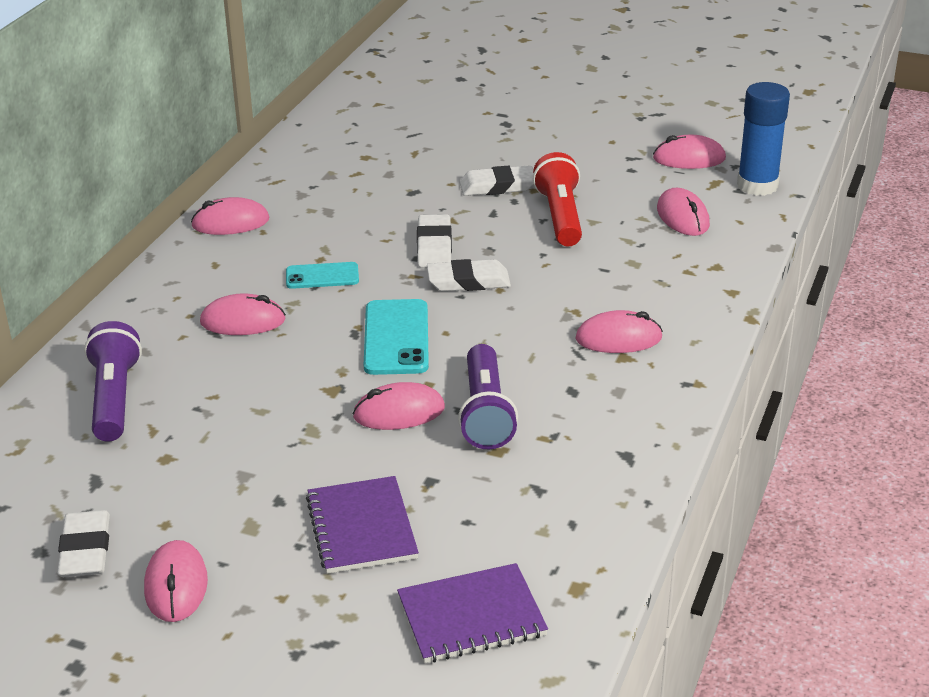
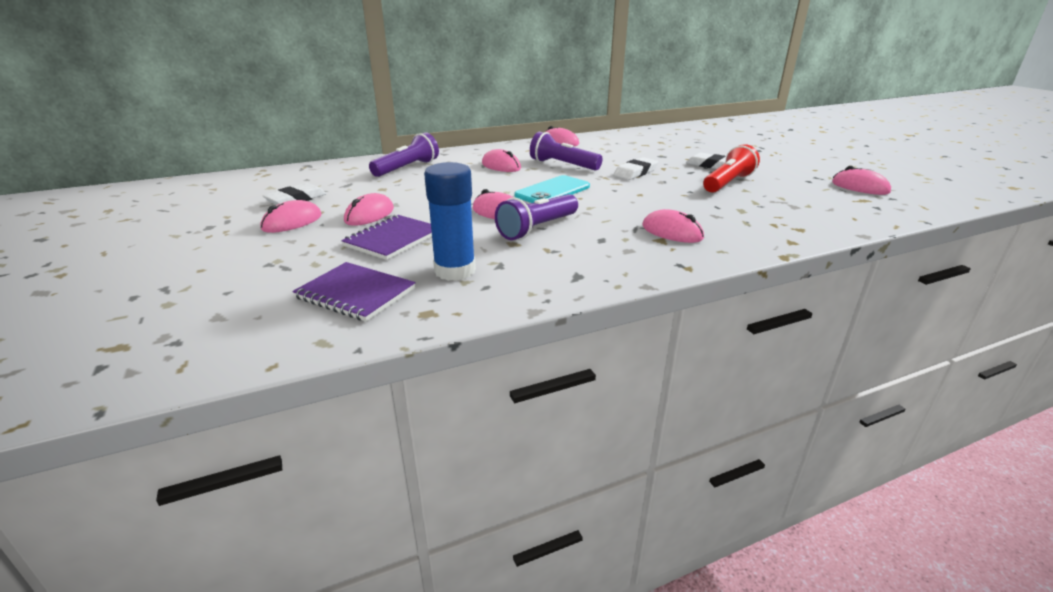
camera: 45 degrees right, 5 degrees down
turquoise phone [286,262,359,289] -> purple flashlight [530,132,603,170]
white eraser [427,259,511,291] -> none
pink mouse [657,188,710,236] -> pink mouse moved to [344,193,394,226]
blue glue stick [737,82,790,196] -> blue glue stick moved to [424,162,476,281]

